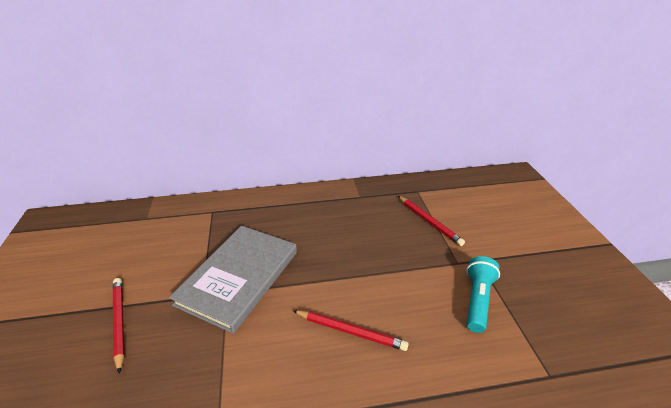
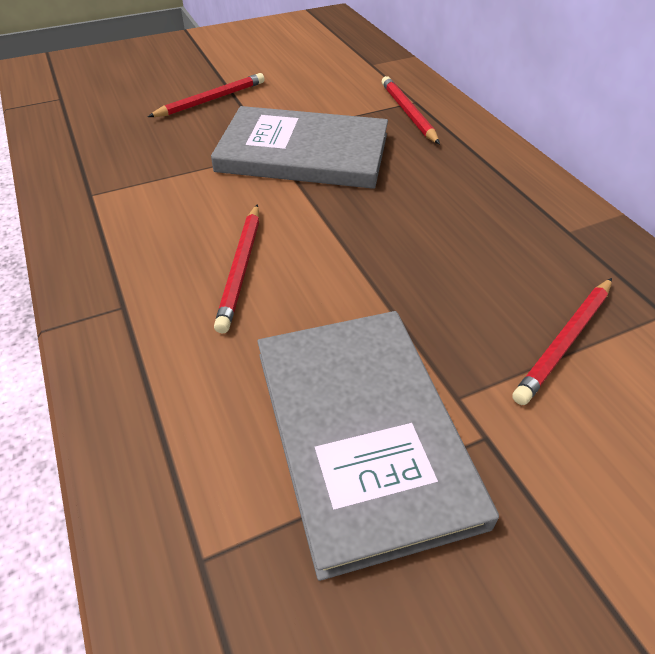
camera: 75 degrees right, 10 degrees up
turquoise flashlight [466,256,500,333] -> grey book [257,311,499,581]
none -> red pencil [382,76,440,144]

